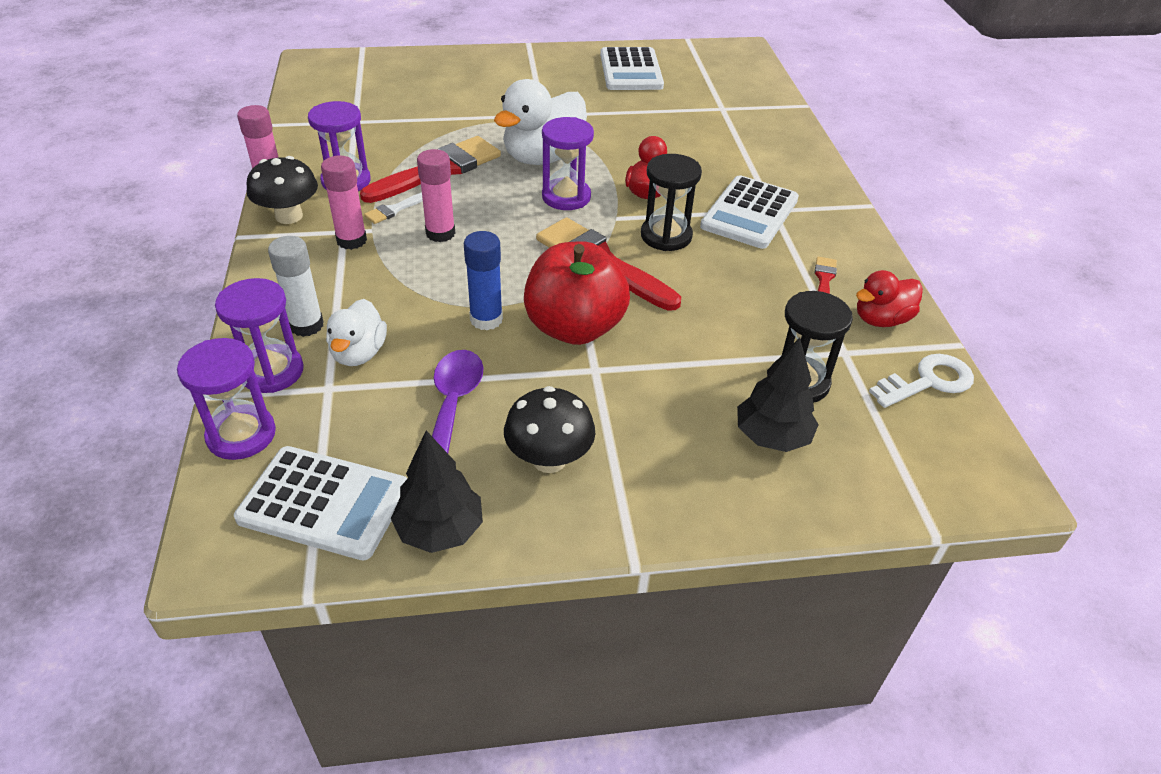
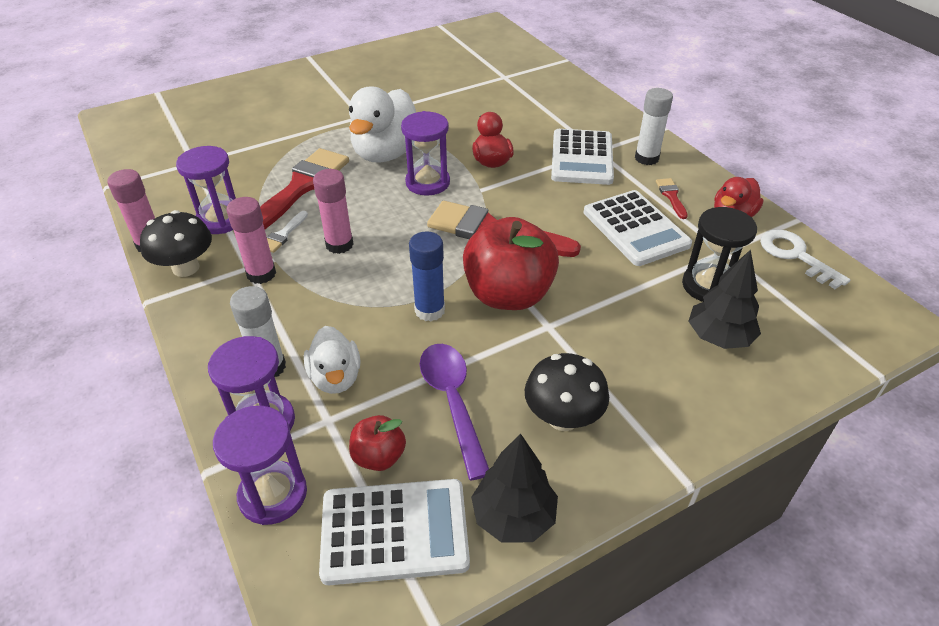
camera: 20 degrees left, 0 degrees up
white calculator [600,47,664,90] -> white calculator moved to [584,190,692,266]
black hourglass [641,154,702,251] -> none
white key [869,354,974,408] -> white key turned 75 degrees counterclockwise [760,229,850,289]
none -> red apple [349,415,406,471]
none -> white glue stick [635,88,673,165]

